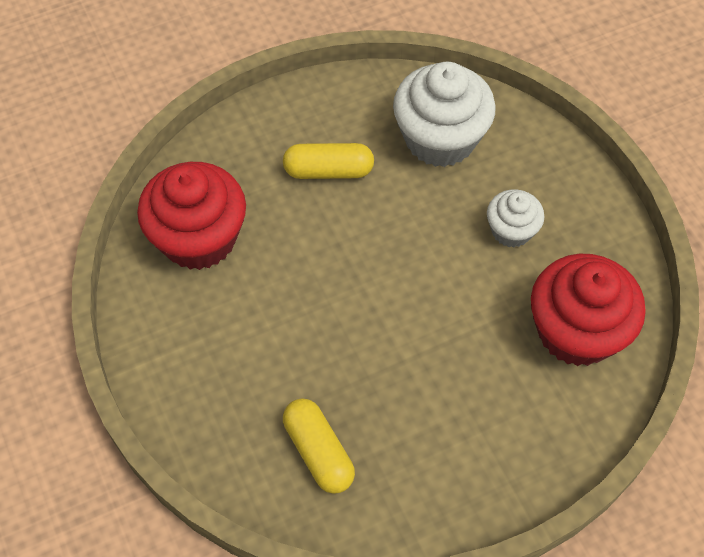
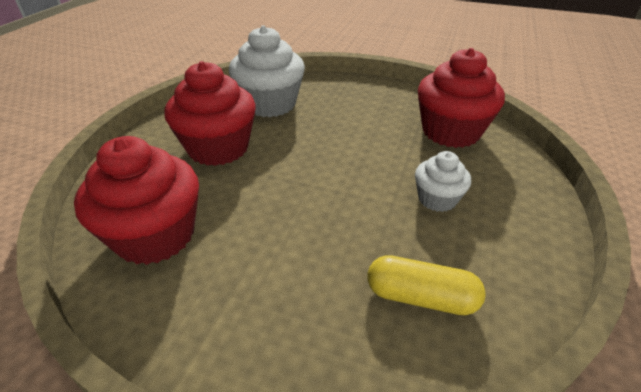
camera: 45 degrees left, 20 degrees down
yellow capsule [283,143,374,179] -> red cupcake [164,61,256,166]
white cupcake [487,189,544,248] -> white cupcake moved to [415,151,471,212]

